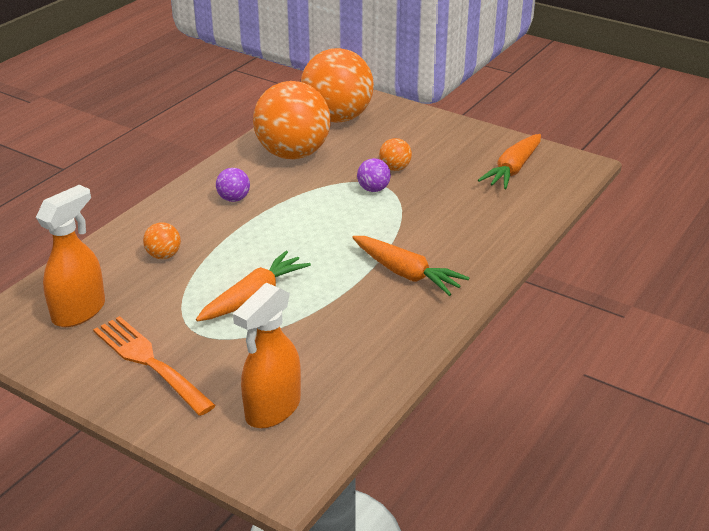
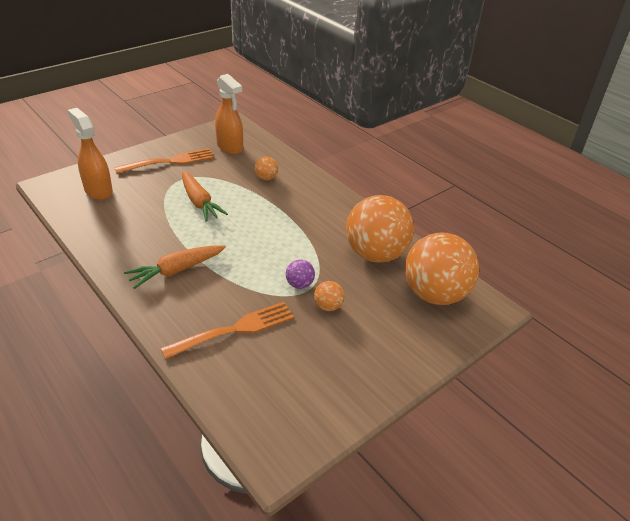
camera: 105 degrees right, 5 degrees up
purple ball [216,168,250,202] -> none
orange carrot [478,134,541,189] -> none
none -> orange fork [161,302,294,359]

